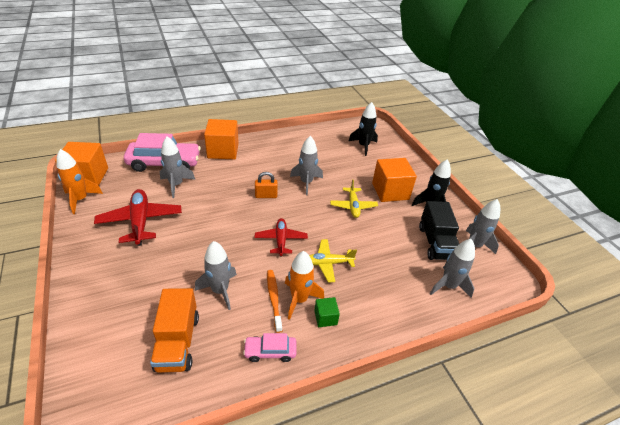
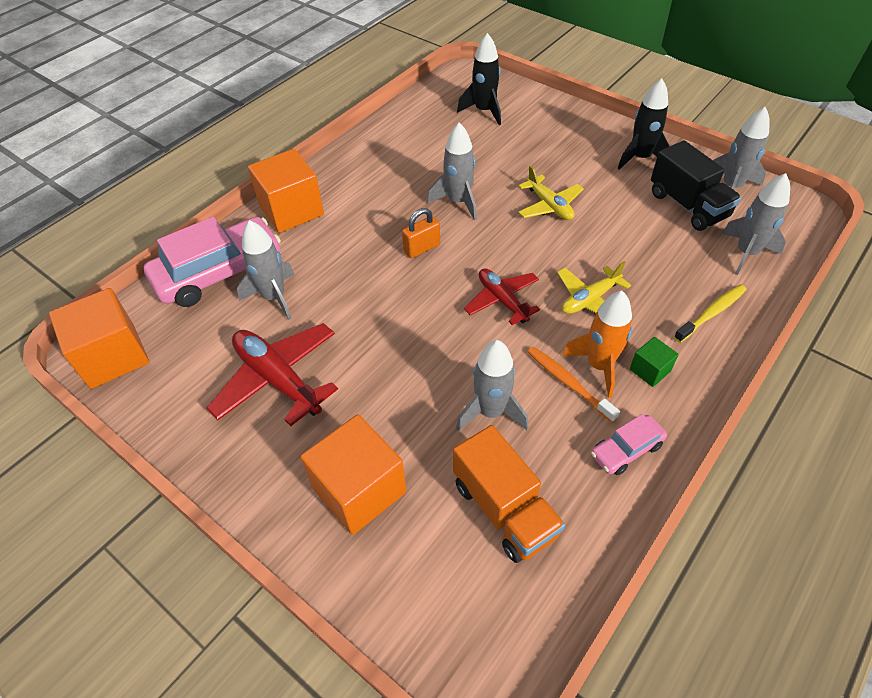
camera: 25 degrees left, 10 degrees up
orange rocket [57,149,103,214] -> none
orange cube [372,158,417,202] -> orange cube moved to [300,414,407,535]
none -> yellow toothbrush [674,284,746,343]

